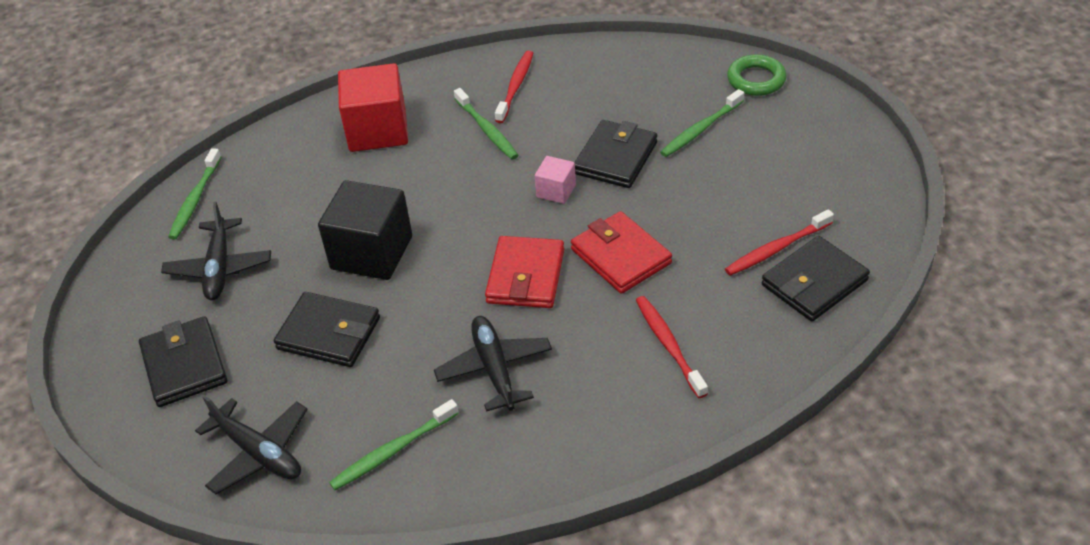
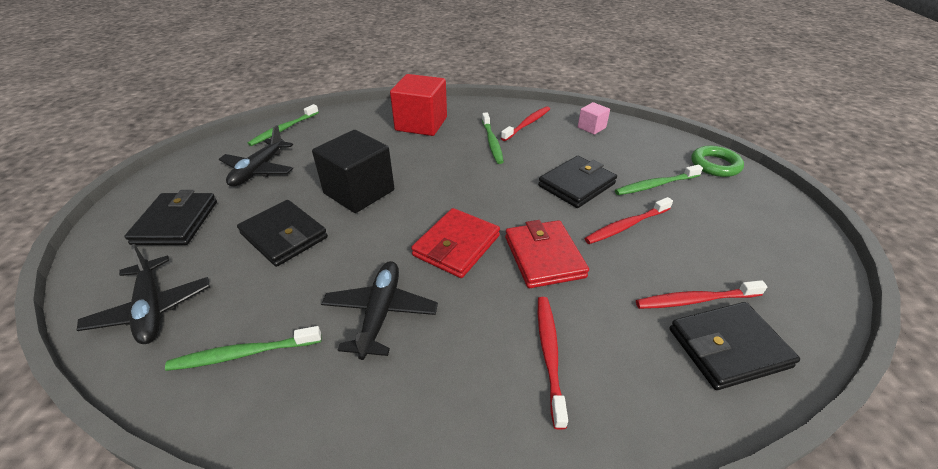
camera: 20 degrees right, 5 degrees down
pink cube [535,156,576,204] -> pink cube moved to [578,102,610,135]
none -> red toothbrush [584,197,673,244]

